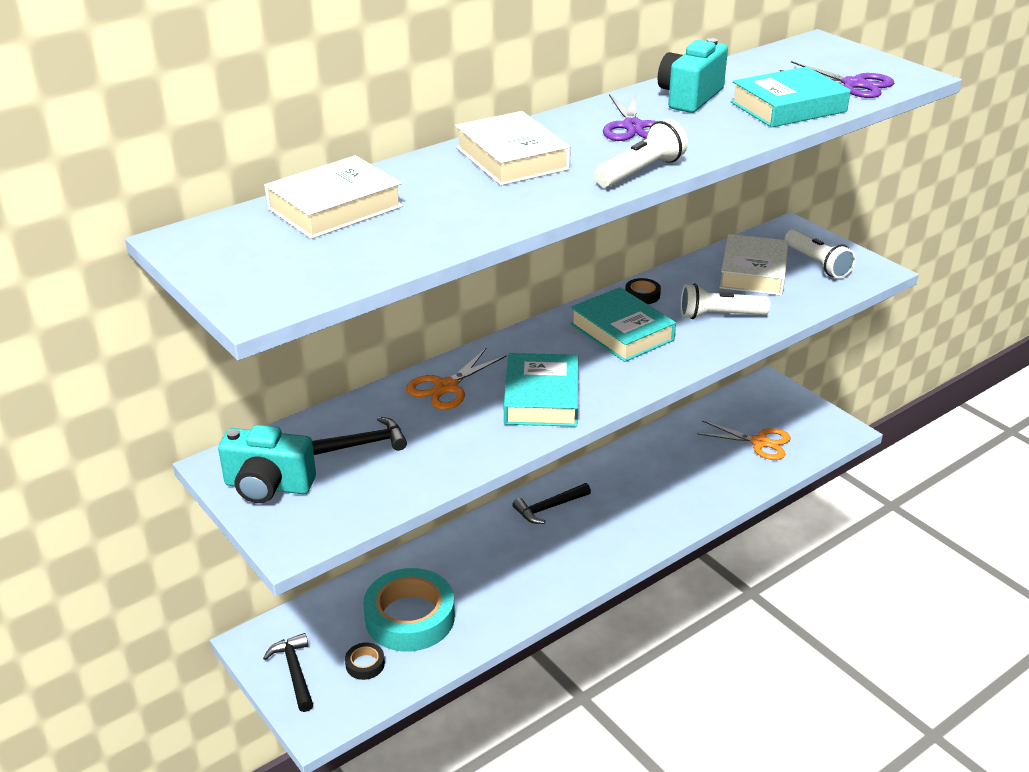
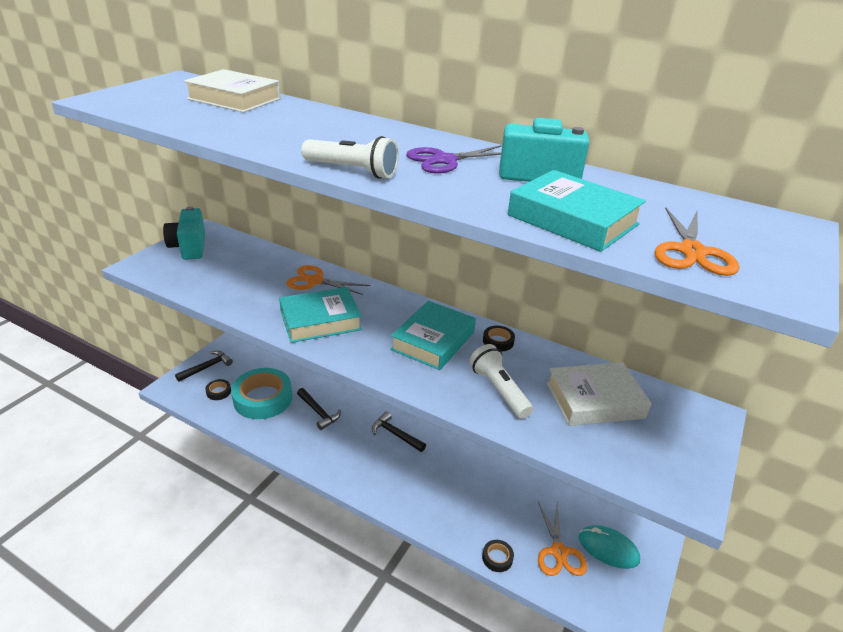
camera: 65 degrees right, 0 degrees up
black hammer [312,417,407,455] -> black hammer moved to [297,388,341,430]
white book [455,111,571,186] -> none
purple scissors [780,61,894,98] -> orange scissors [654,207,740,276]
white flashlight [785,229,856,279] -> none
none -> black tape [482,540,514,572]
none -> turquoise mouse [578,525,640,569]

